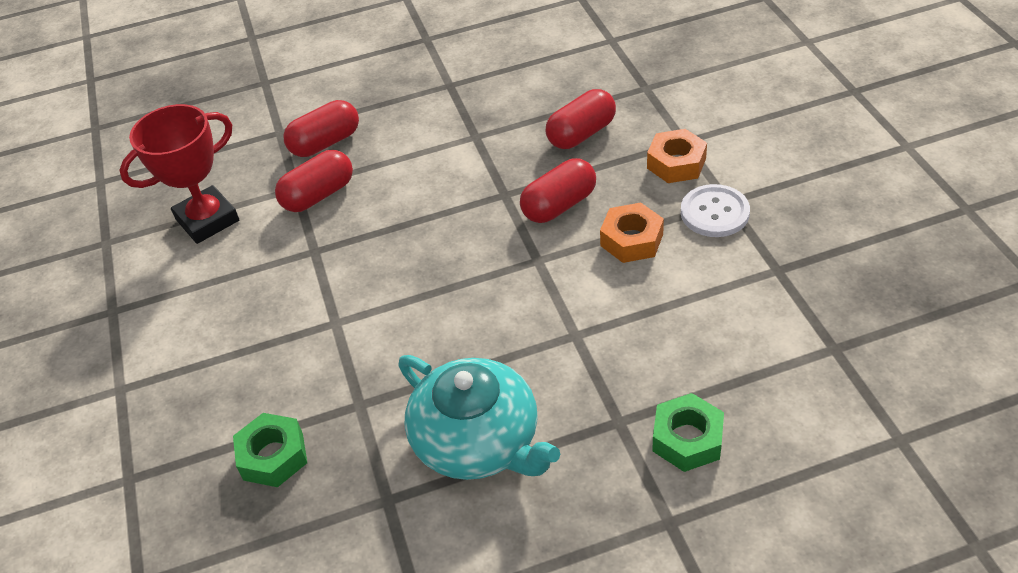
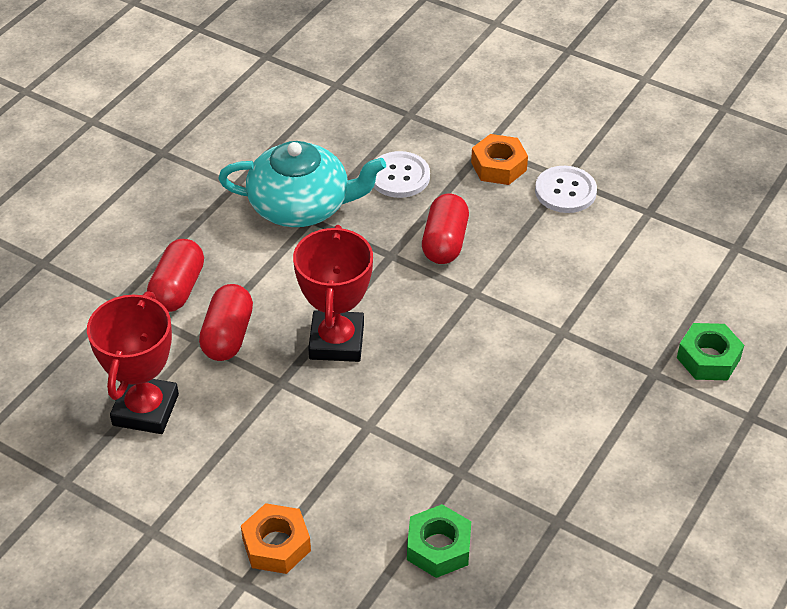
camera: 45 degrees left, 0 degrees up
turquoise teapot [398,355,560,480] -> turquoise teapot moved to [218,141,386,227]
red capsule [546,89,616,149] -> white button [374,151,430,198]
orange nut [600,203,664,263] -> orange nut moved to [241,503,311,574]
none -> red trophy [293,225,373,362]

